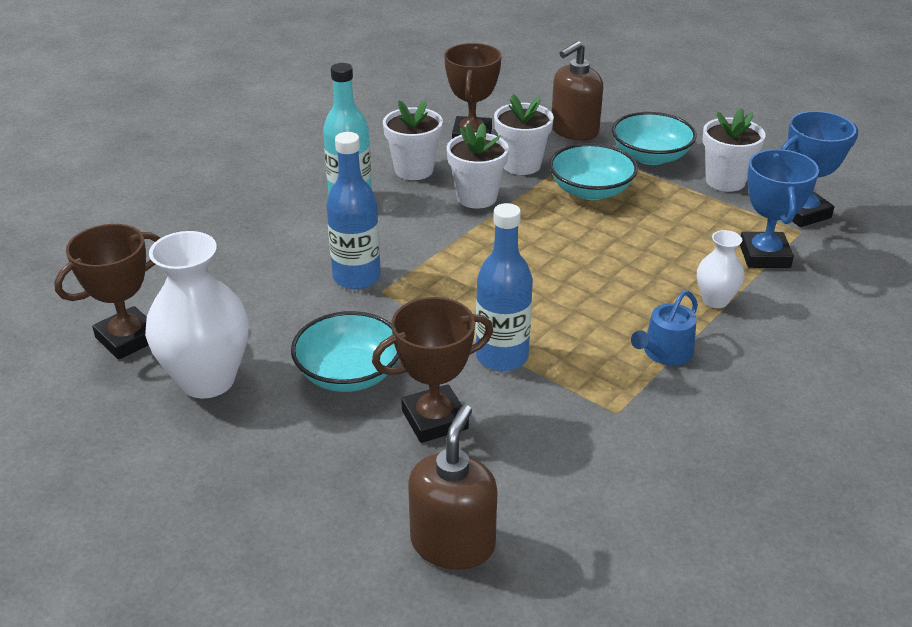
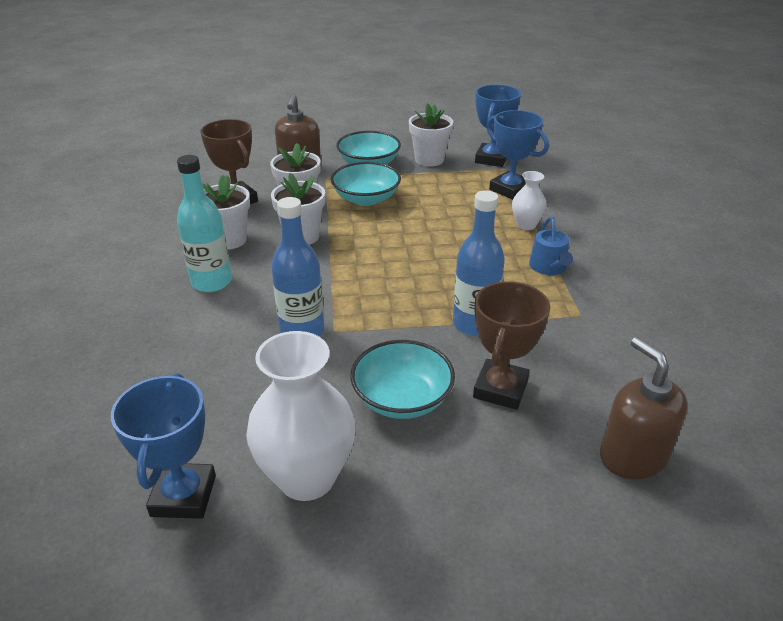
camera: 45 degrees left, 0 degrees up
brown trophy [54,224,160,360] -> blue trophy [111,373,216,519]

